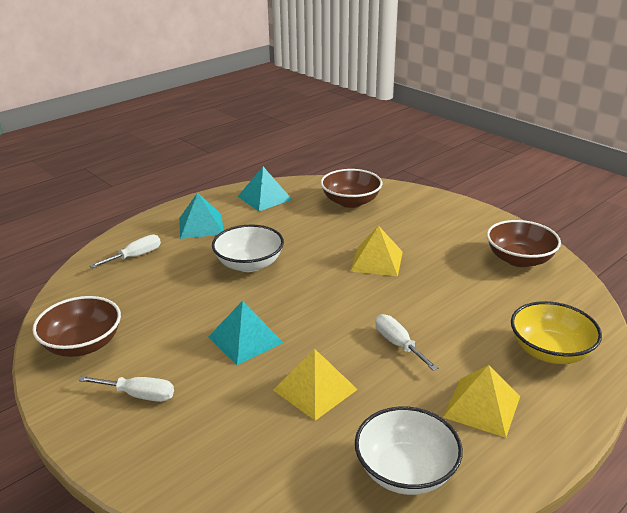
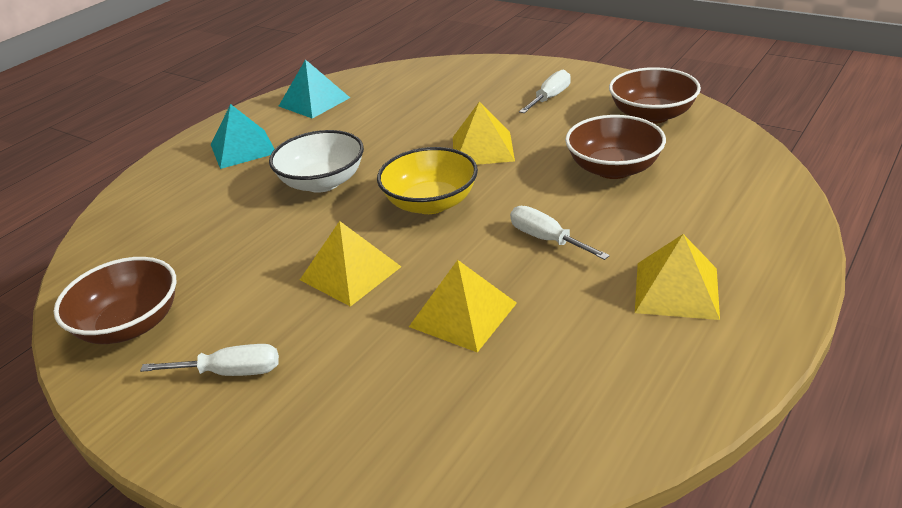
camera: 10 degrees left, 5 degrees up
white screwdriver [90,235,161,268] -> white screwdriver moved to [519,70,571,113]
turquoise pyramid [208,301,284,365] -> yellow pyramid [300,221,401,307]
brown bowl [320,169,382,208] -> brown bowl moved to [565,115,666,179]
white bowl [355,406,463,495] -> none
yellow bowl [511,301,602,364] -> yellow bowl moved to [377,147,478,214]

